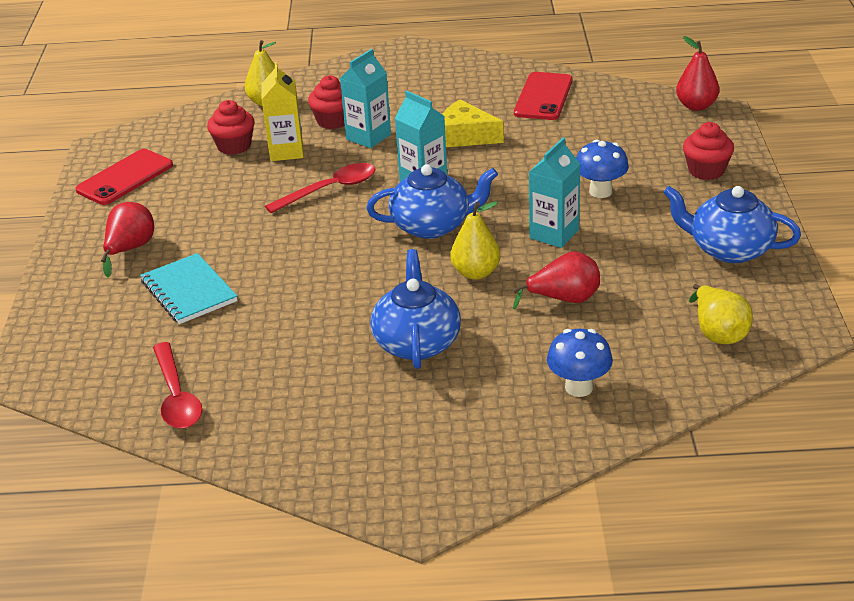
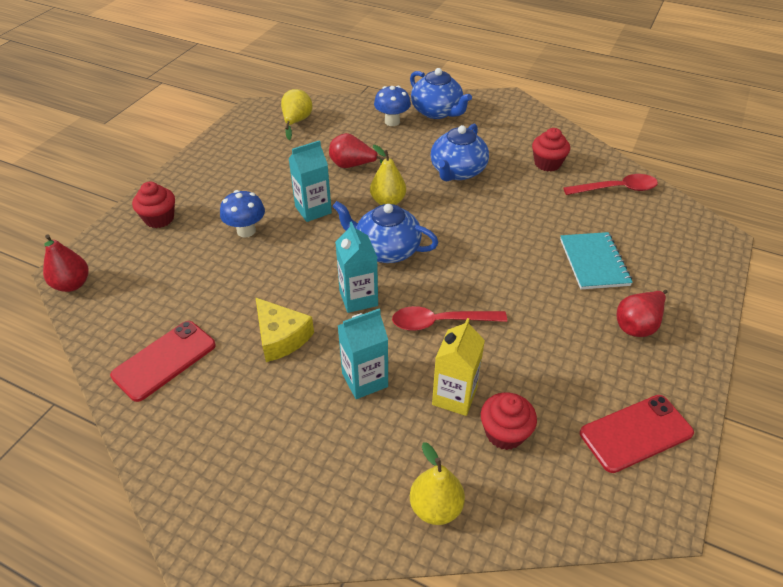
camera: 155 degrees left, 10 degrees up
red spoon [153,342,202,429] -> red spoon turned 75 degrees clockwise [563,174,658,195]
red cupcake [308,75,345,129] -> red cupcake moved to [532,128,570,171]
blue teapot [663,186,801,263] -> blue teapot moved to [410,68,472,119]

